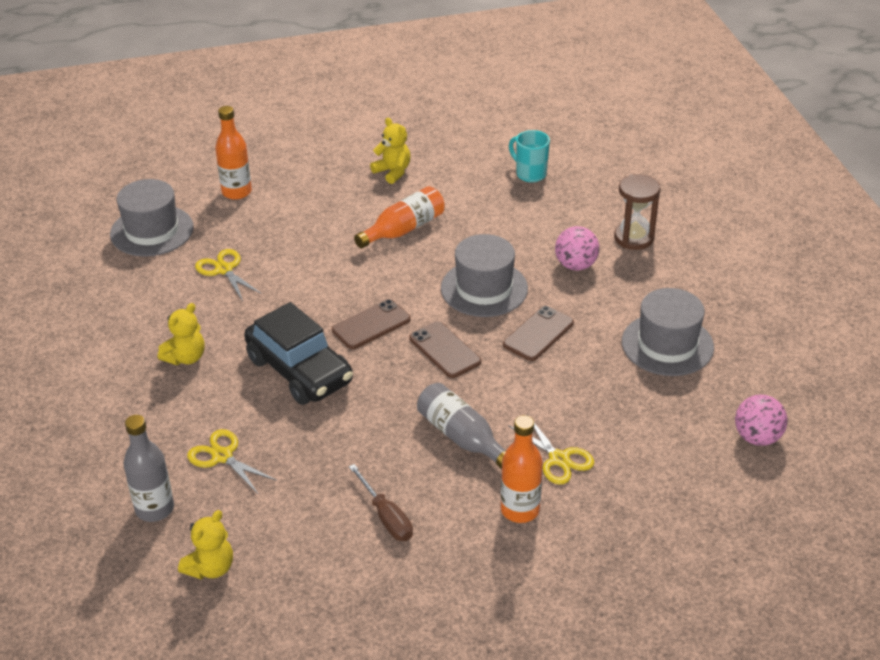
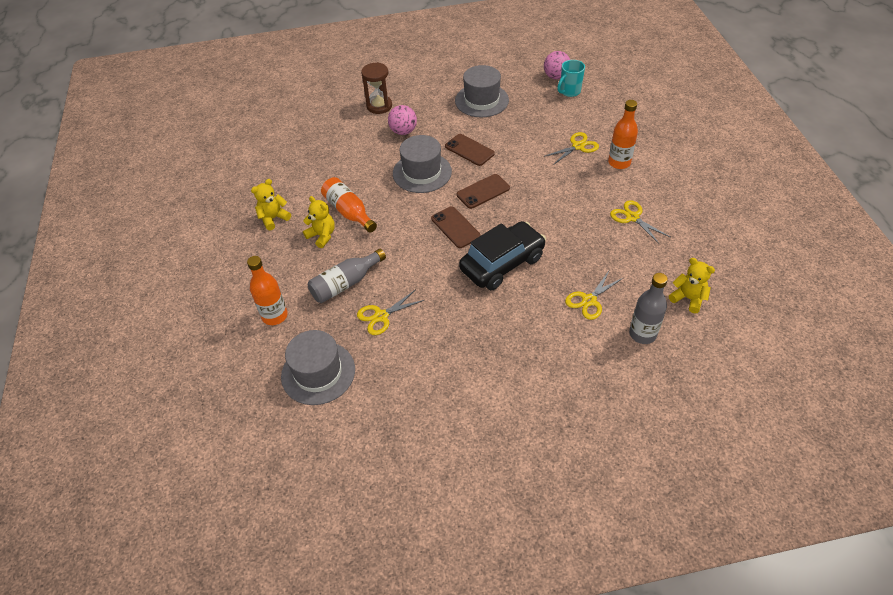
camera: 85 degrees left, 10 degrees up
yellow teddy bear [158,303,205,365] -> yellow teddy bear moved to [303,196,335,248]
brown screwdriver [349,464,413,541] -> yellow scissors [610,200,670,244]
grey bottle [417,383,506,469] -> grey bottle moved to [308,249,386,303]
turquoise mug [509,130,550,182] -> turquoise mug moved to [557,60,585,97]

